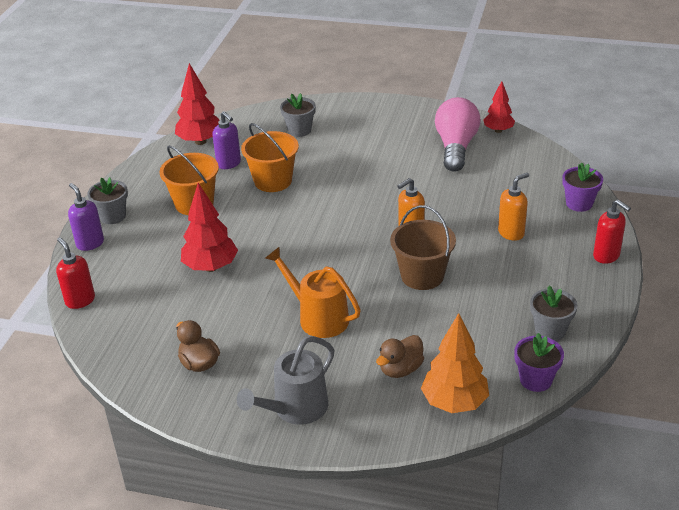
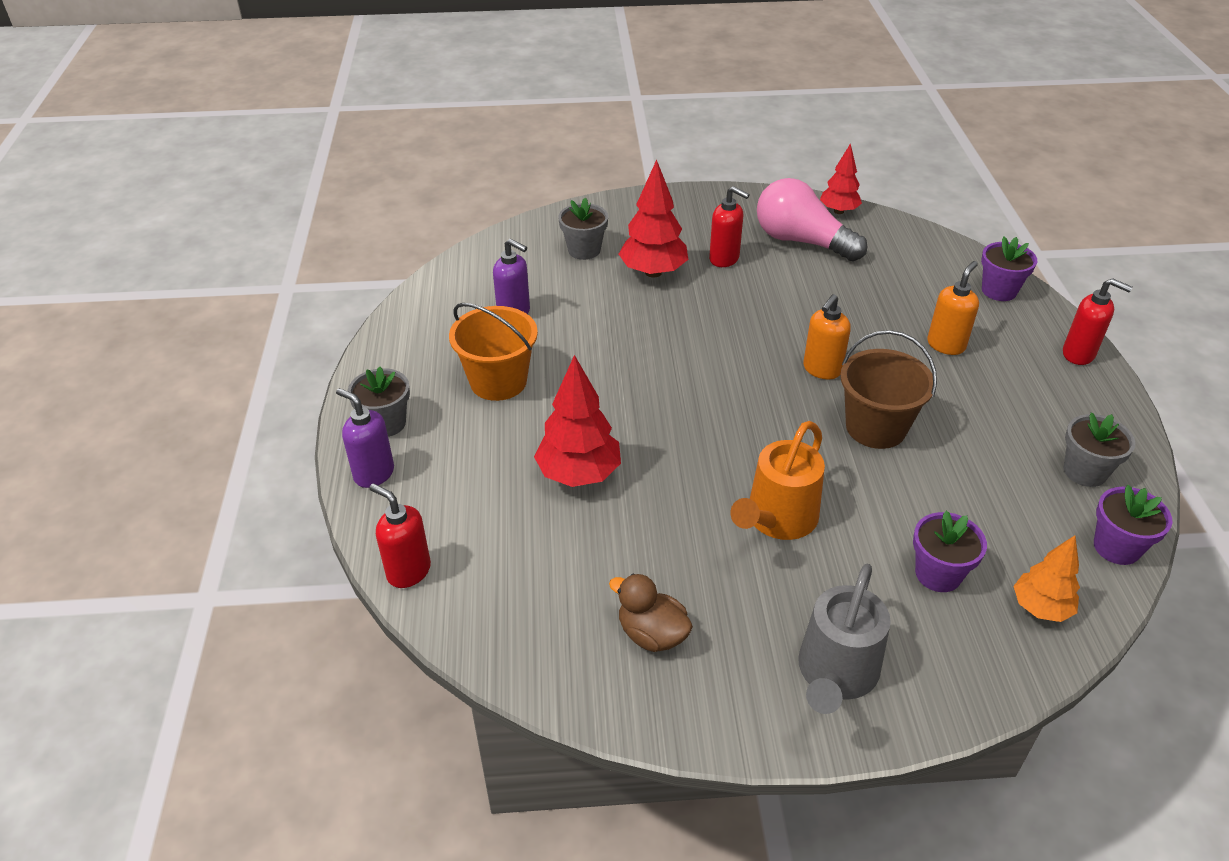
camera: 20 degrees left, 5 degrees up
red tree [175,63,219,145] -> red tree moved to [619,160,688,277]
orange bucket [241,123,299,192] -> none
orange watering can [265,247,361,338] -> orange watering can turned 75 degrees counterclockwise [730,421,825,540]
brown duck [376,335,424,378] -> purple flower pot [913,511,987,592]
orange tree [421,313,489,413] -> orange tree [1013,535,1080,622], size x0.64
pink light bulb [435,97,480,172] -> pink light bulb turned 45 degrees counterclockwise [757,178,867,261]
none -> red soap dispenser [709,186,750,267]

